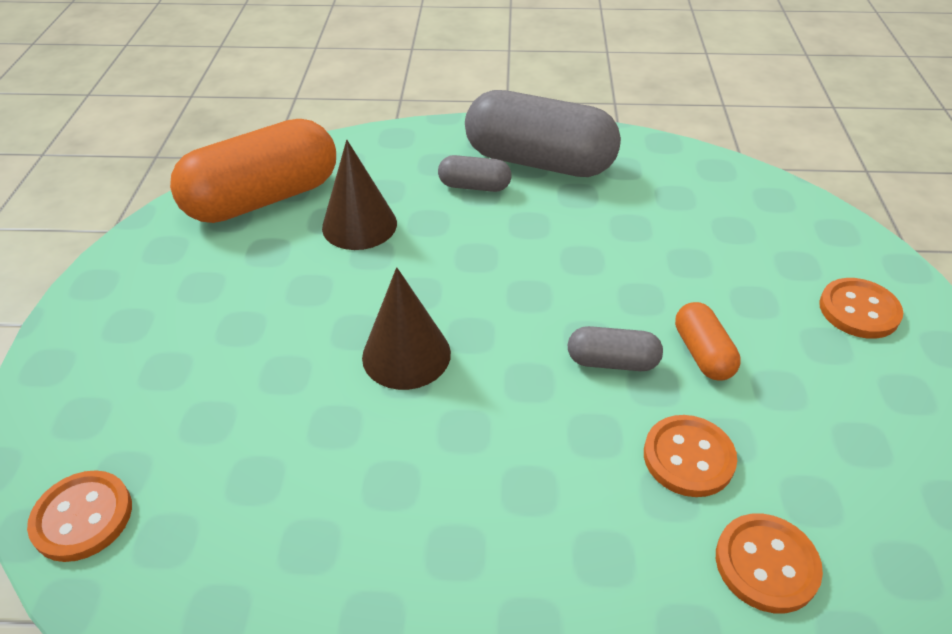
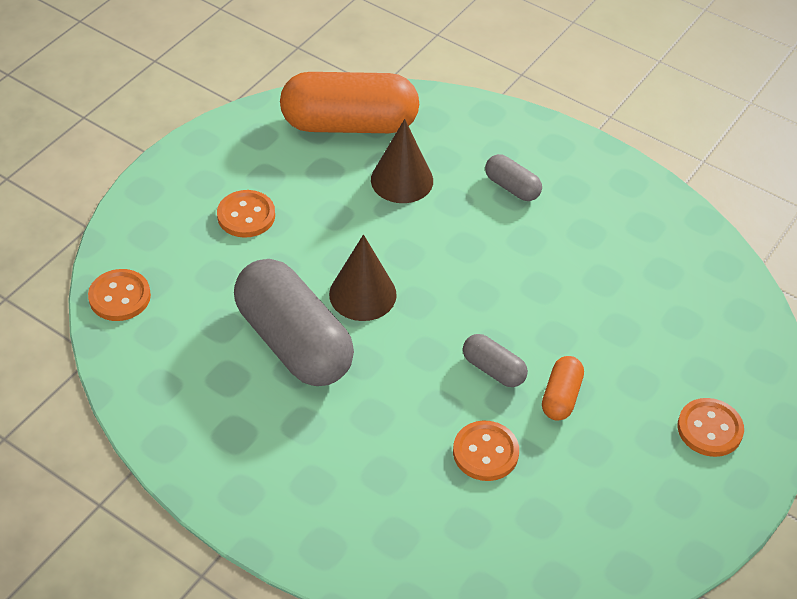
camera: 30 degrees right, 5 degrees up
grey capsule [465,90,621,177] -> grey capsule moved to [234,259,354,386]
orange button [716,514,823,613] -> orange button moved to [217,190,275,238]

